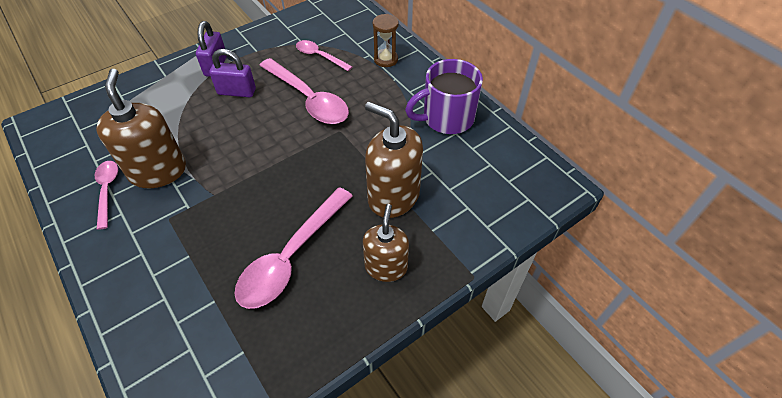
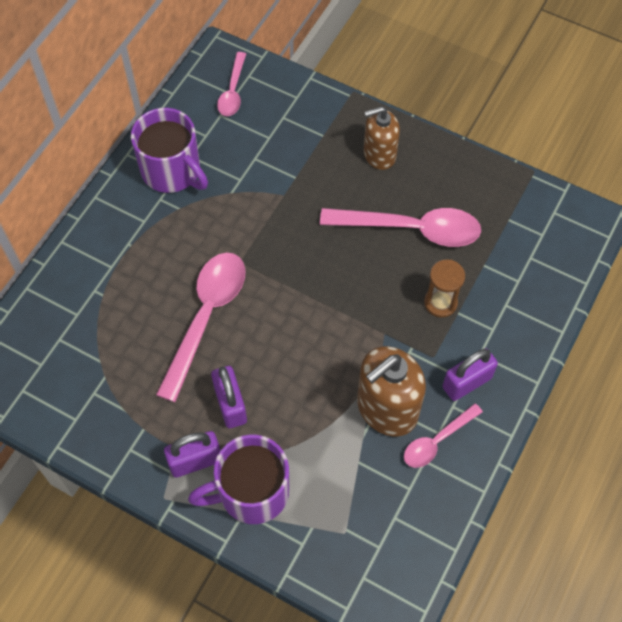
camera: 115 degrees left, 10 degrees up
pink spoon [296,40,353,71] -> pink spoon moved to [217,52,246,116]
brown soap dispenser [365,102,423,218] -> none
brown hourglass [373,14,399,67] -> brown hourglass moved to [424,259,465,318]
none -> purple mug [188,434,289,524]
none -> purple padlock [442,348,498,401]

